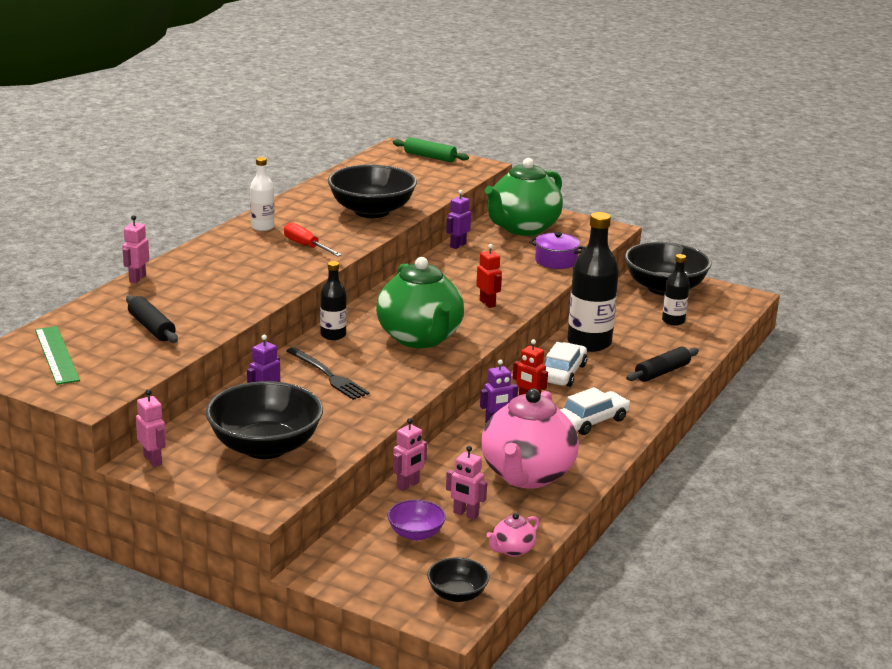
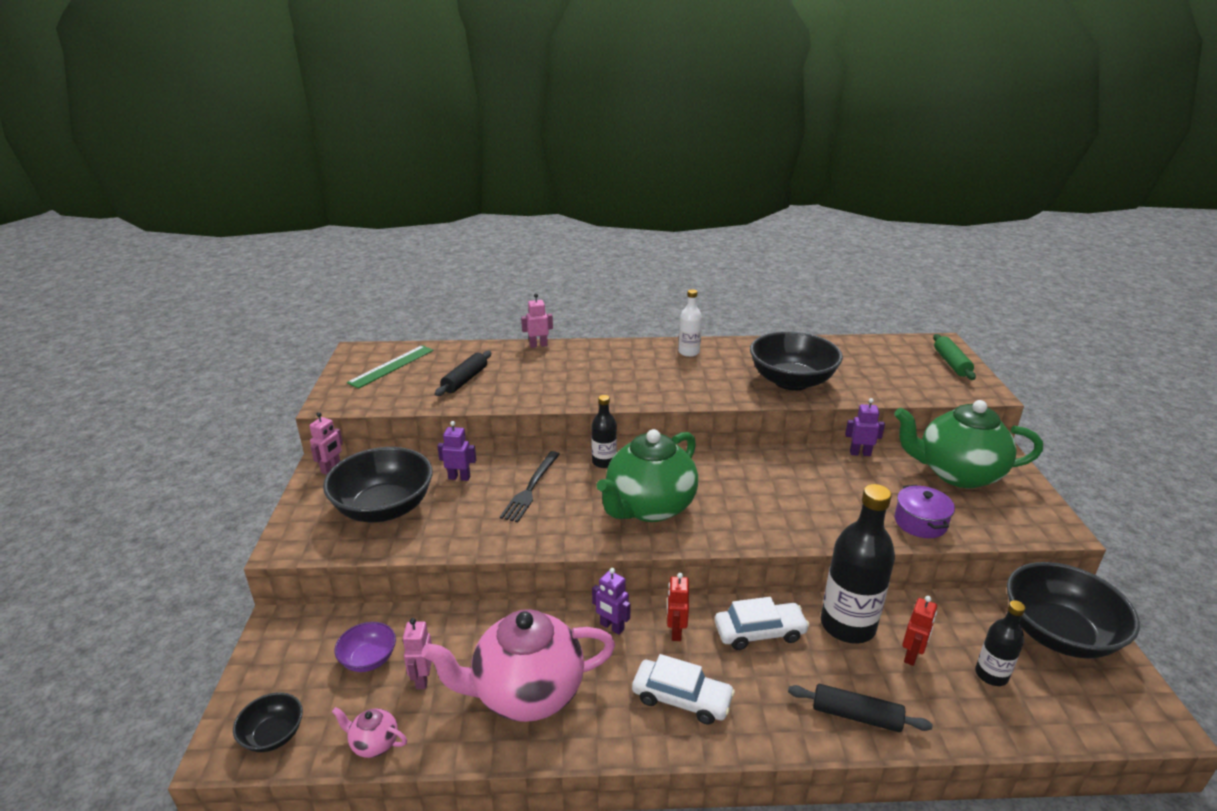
camera: 60 degrees right, 5 degrees up
red screwdriver [284,222,342,256] -> none
pink robot [393,418,427,491] -> none
red robot [476,244,502,308] -> red robot moved to [902,596,937,666]

